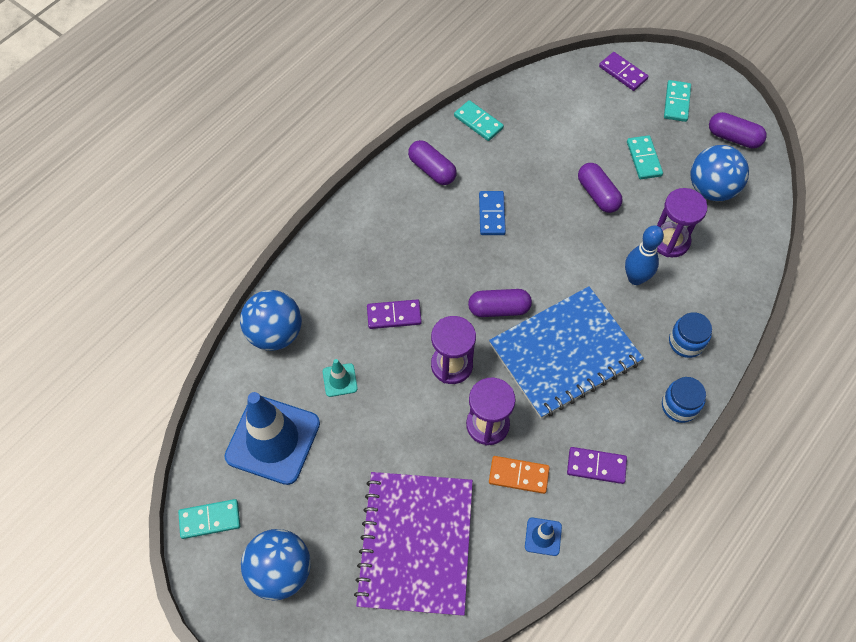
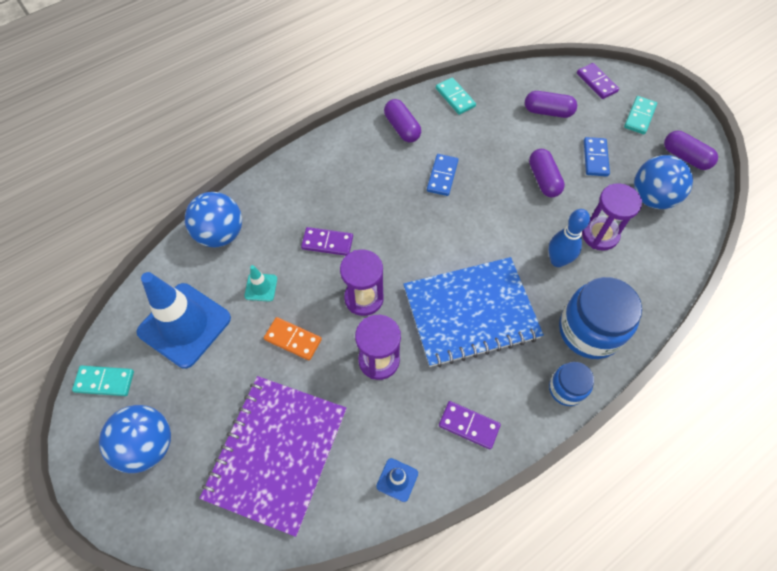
camera: 15 degrees right, 0 degrees up
purple capsule [468,289,532,317] -> purple capsule moved to [525,91,577,118]
orange domino [489,456,550,494] -> orange domino moved to [264,317,322,361]
turquoise domino [627,135,663,179] -> blue domino [584,137,610,176]
blue jar [669,312,712,358] -> blue jar [559,277,642,359], size x1.82

